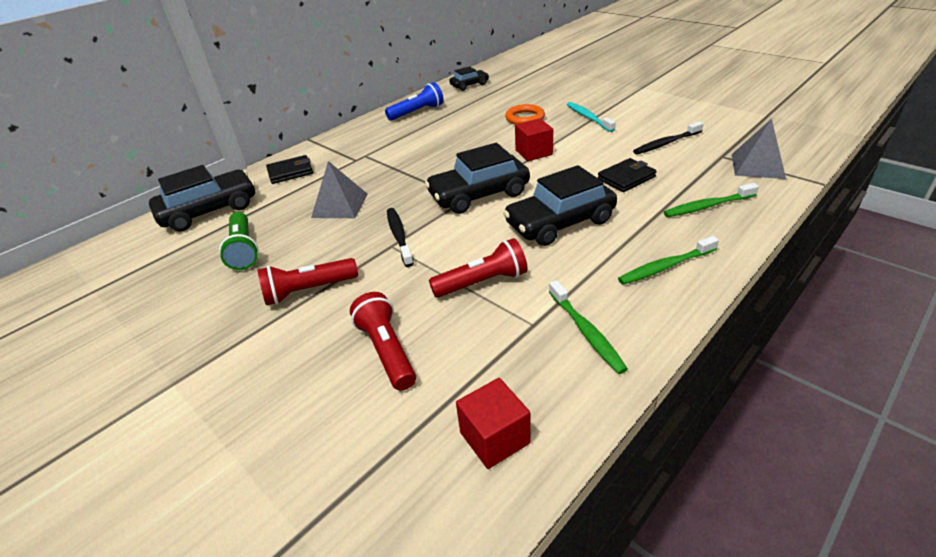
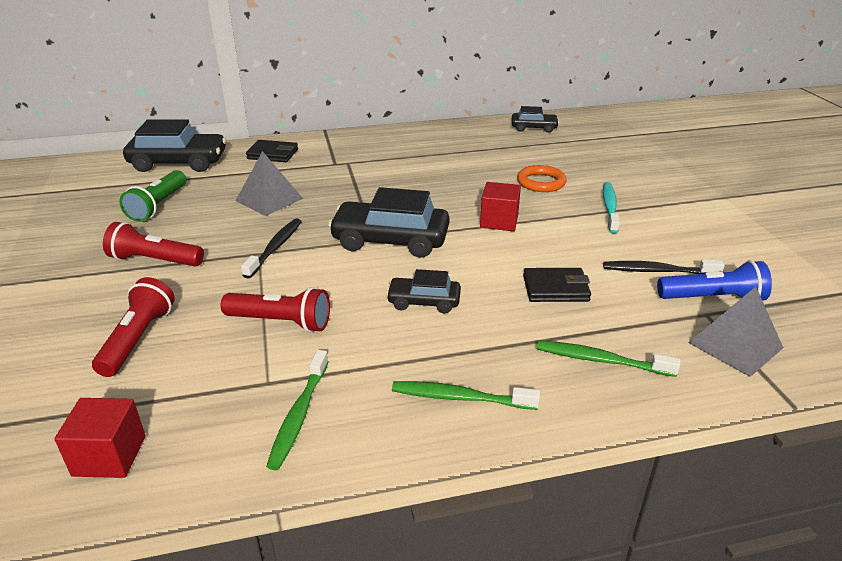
camera: 30 degrees right, 5 degrees down
blue flashlight [385,82,444,121] -> blue flashlight moved to [657,260,772,301]
black car [503,165,617,246] -> black car [386,269,461,313], size x0.55

